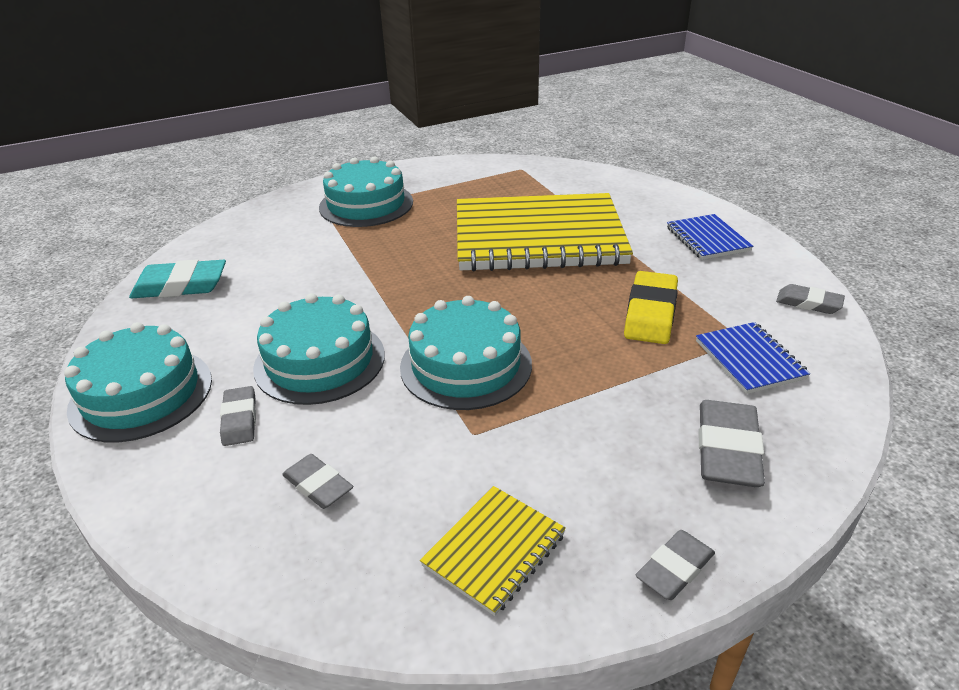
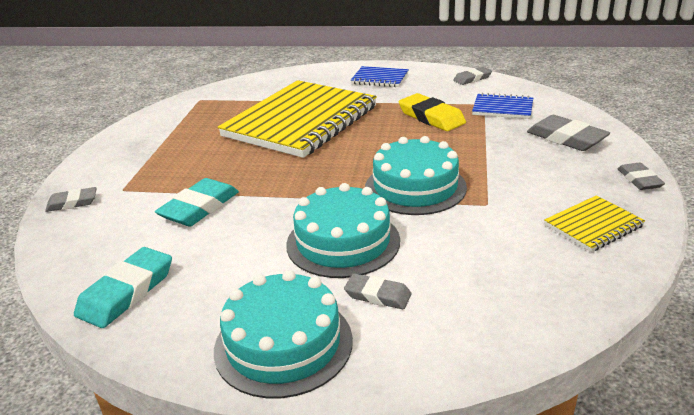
camera: 55 degrees left, 5 degrees down
grey eraser [282,454,353,509] -> grey eraser moved to [45,187,97,212]
turquoise cake [319,156,413,227] -> none
yellow notebook [420,486,566,616] -> yellow notebook turned 75 degrees clockwise [545,195,645,252]
none -> turquoise eraser [155,178,239,226]

